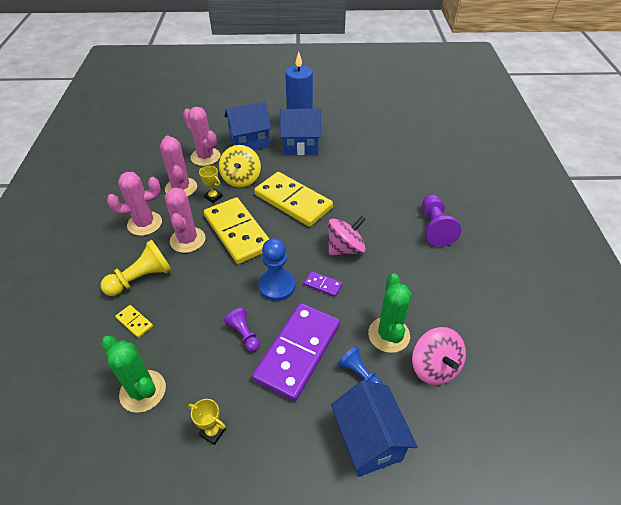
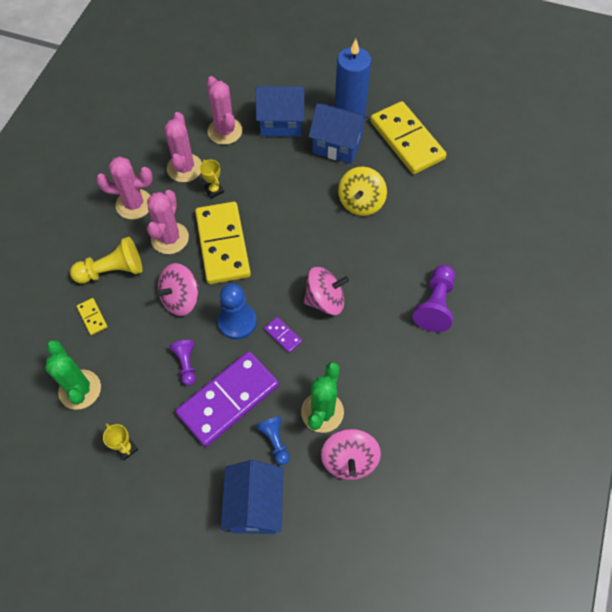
camera: 20 degrees right, 15 degrees up
yellow spinning top [219,145,261,188] -> yellow spinning top moved to [338,167,387,216]
yellow domino [254,172,333,227] -> yellow domino moved to [370,101,447,174]
none -> pink spinning top [155,263,199,316]

